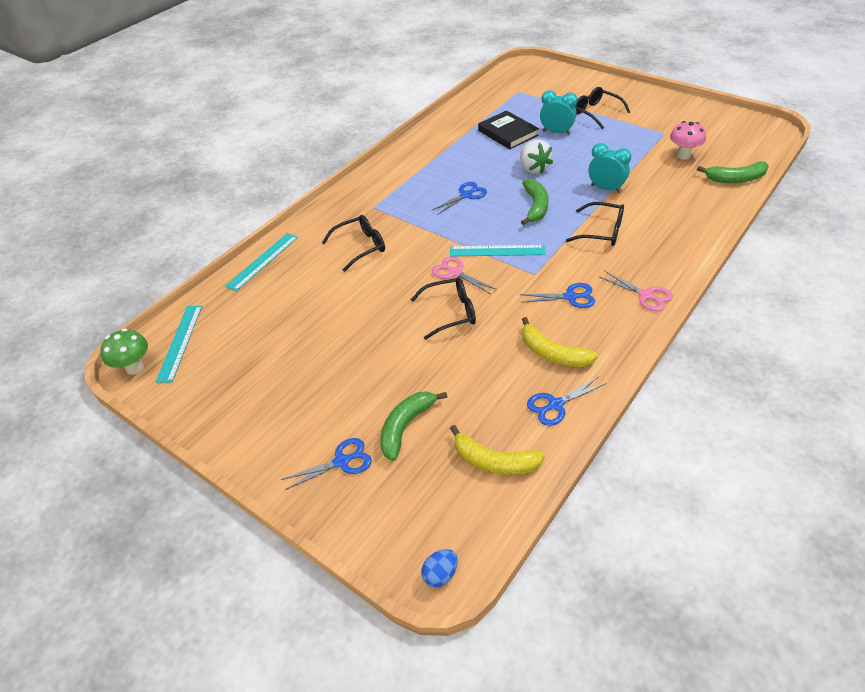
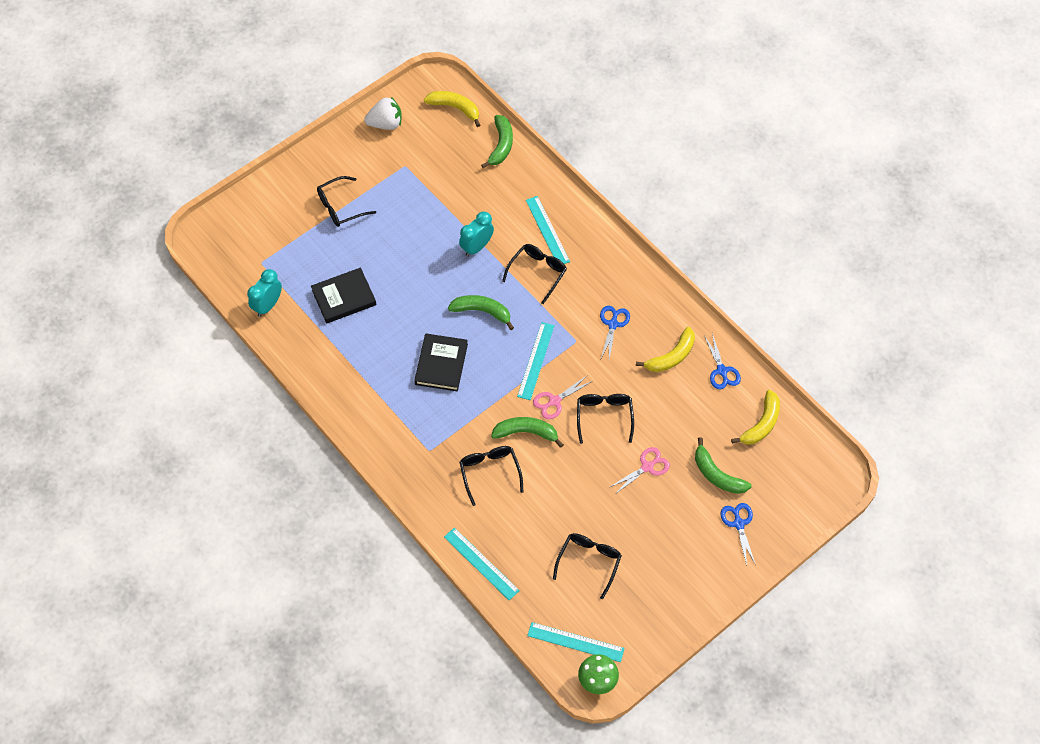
camera: 80 degrees left, 15 degrees up
blue egg [421,549,458,587] -> none
blue scissors [431,182,487,215] -> black book [414,334,468,391]
white strawberry [520,140,553,174] -> white strawberry moved to [364,97,402,130]
turquoise clock [540,90,577,135] -> turquoise clock moved to [247,269,282,317]
pink scissors [600,271,673,311] -> pink scissors moved to [610,447,670,495]
pink mushroom [670,121,706,160] -> none
none -> yellow banana [424,91,480,127]
none -> green banana [491,417,564,448]
none -> turquoise ruler [526,196,570,264]
none -> black glasses [553,533,622,599]

